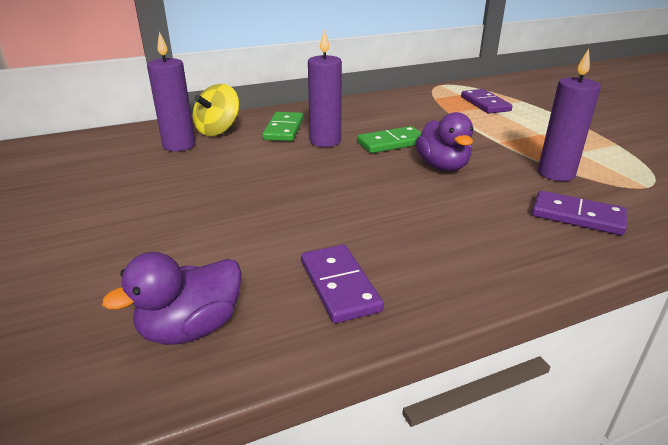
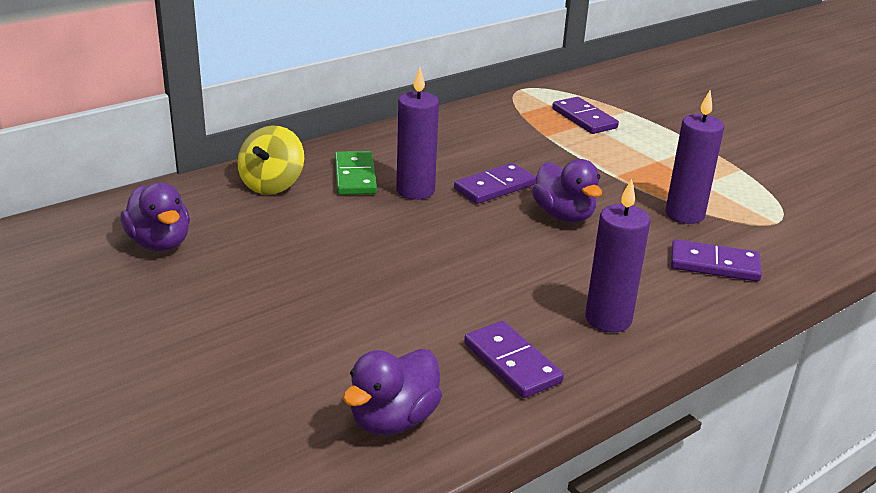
camera: 15 degrees left, 0 degrees up
purple candle [147,32,195,151] -> purple candle moved to [585,179,650,333]
green domino [357,126,422,153] -> purple domino [454,163,536,204]
none -> purple duck [120,182,190,251]

